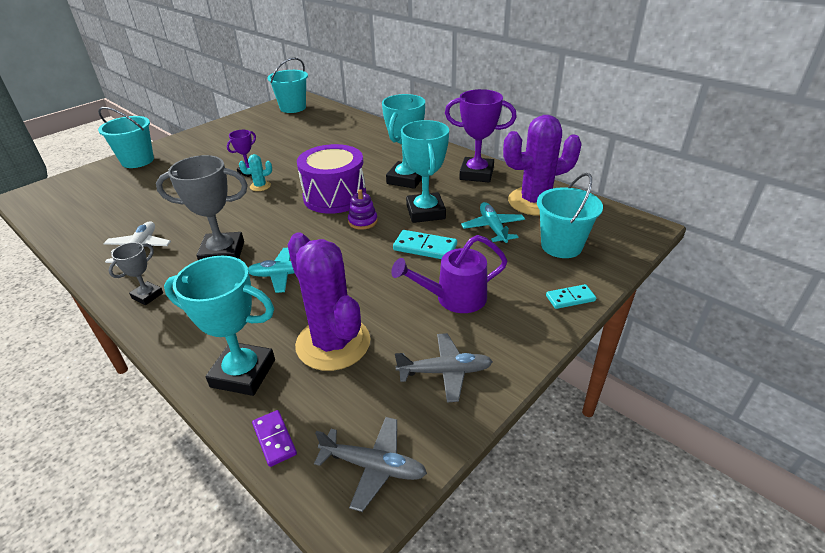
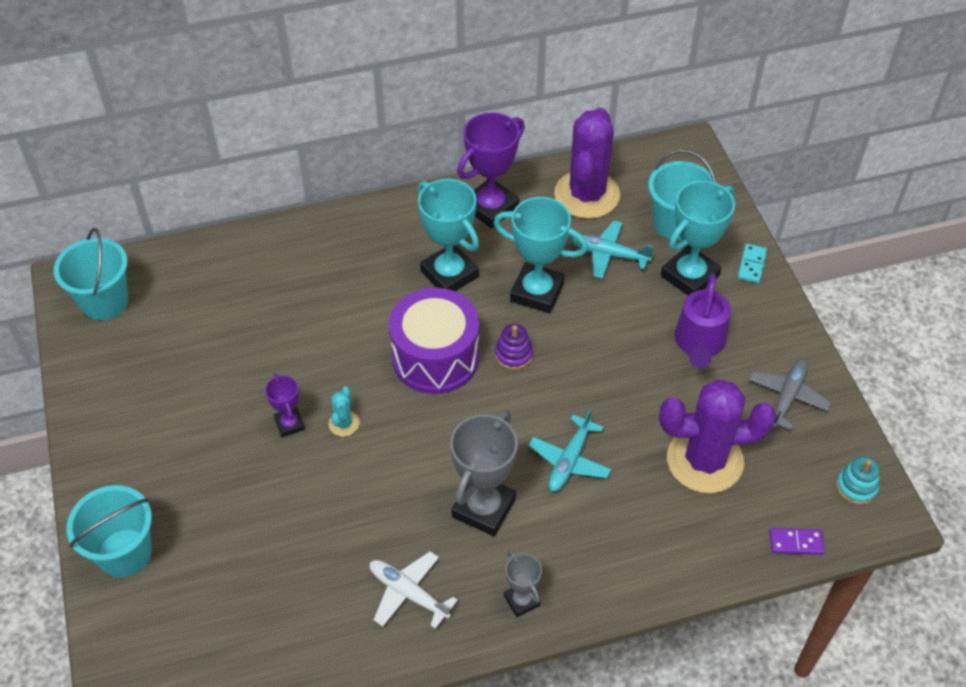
camera: 60 degrees left, 15 degrees up
turquoise trophy [164,256,275,396] -> turquoise trophy moved to [661,181,735,296]
grey plane [314,417,427,512] -> turquoise stacking toy [836,456,880,505]
turquoise domino [393,230,457,259] -> none

